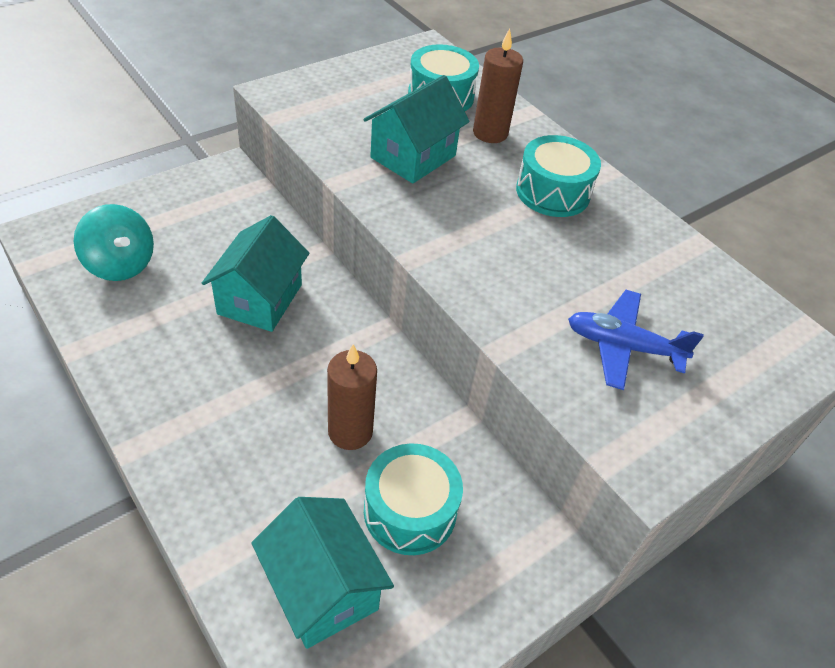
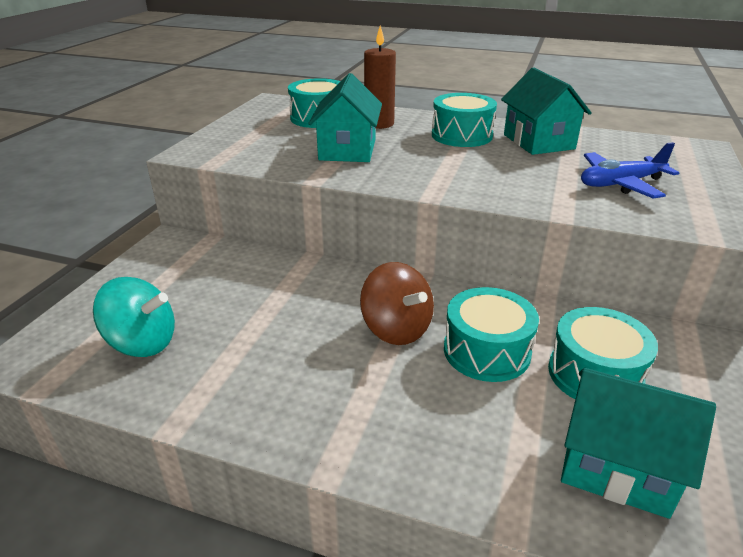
camera: 30 degrees left, 15 degrees down
turquoise house [202,215,309,332] -> turquoise house moved to [501,68,592,155]
brown candle [327,344,377,450] -> turquoise drum [444,287,539,382]
none -> brown spinning top [360,262,434,345]

